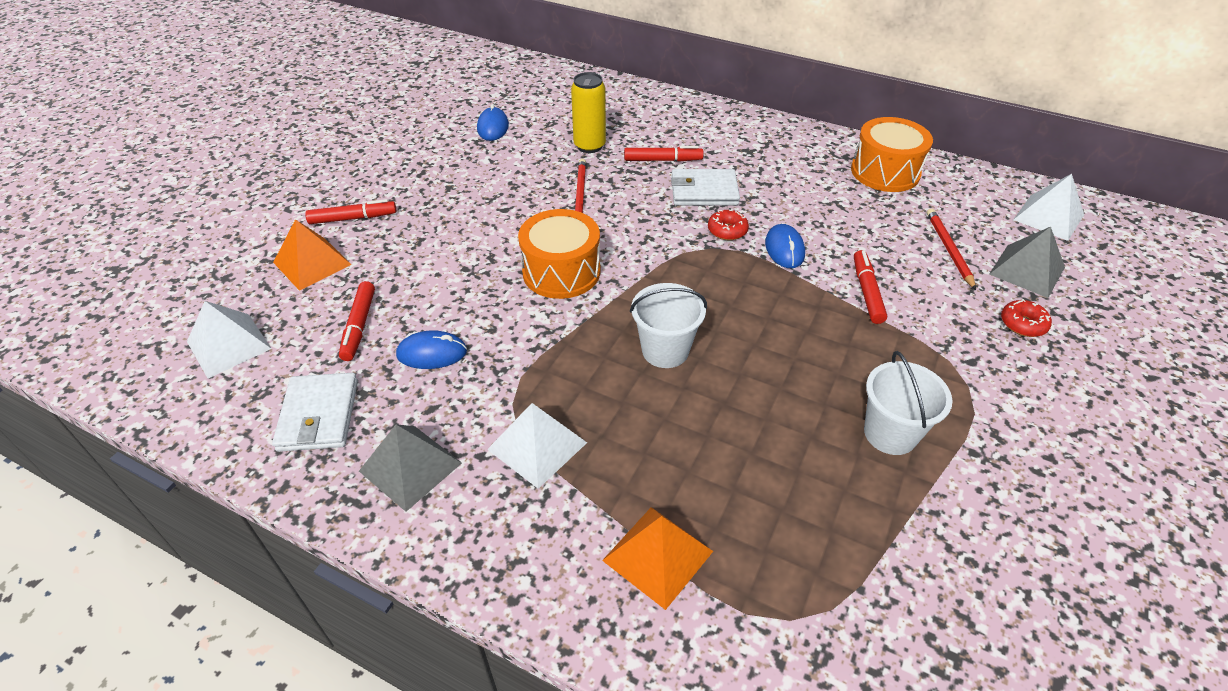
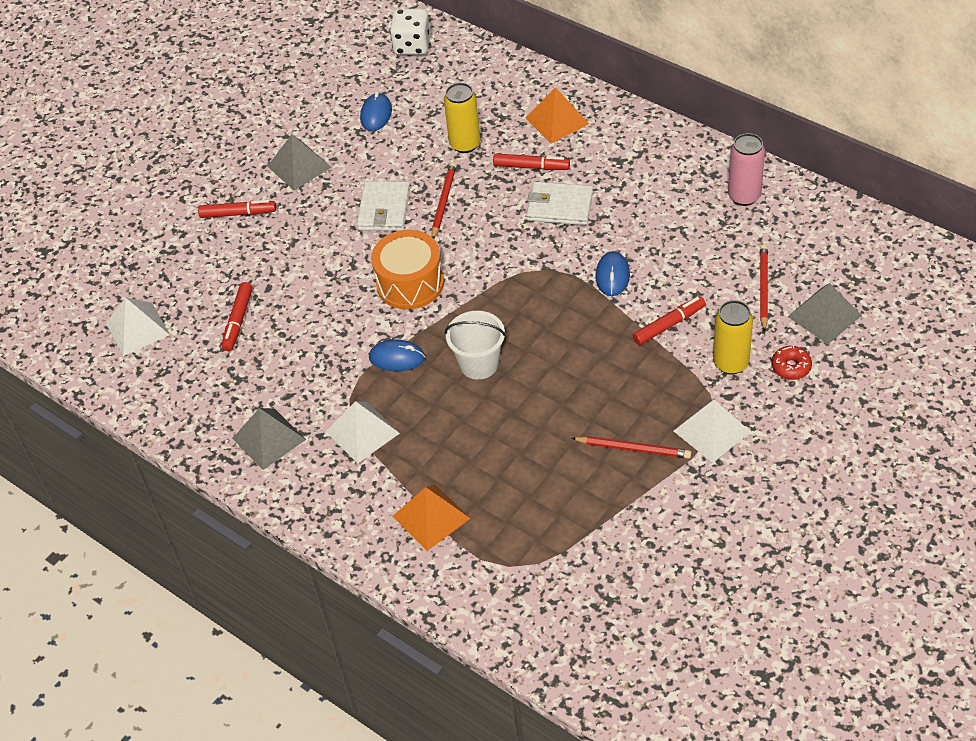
camera: 15 degrees right, 5 degrees up
white wallet [272,373,358,452] -> white wallet moved to [357,181,410,231]
orange pyramid [273,219,352,291] -> orange pyramid moved to [526,87,589,144]
blue mouse [396,330,467,369] -> blue mouse moved to [369,340,425,371]
red donut [708,209,749,240] -> none
orange drum [851,117,933,192] -> pink can [728,133,765,206]
red marker [854,250,887,324] -> red marker turned 45 degrees clockwise [633,296,706,345]
white bucket [864,351,953,455] -> red pencil [571,436,691,459]
white pyramid [1013,174,1084,241] -> white pyramid moved to [674,400,751,463]
none -> grey pyramid [267,134,331,190]
none -> white dice [390,9,430,55]
none -> yellow can [713,300,753,375]

